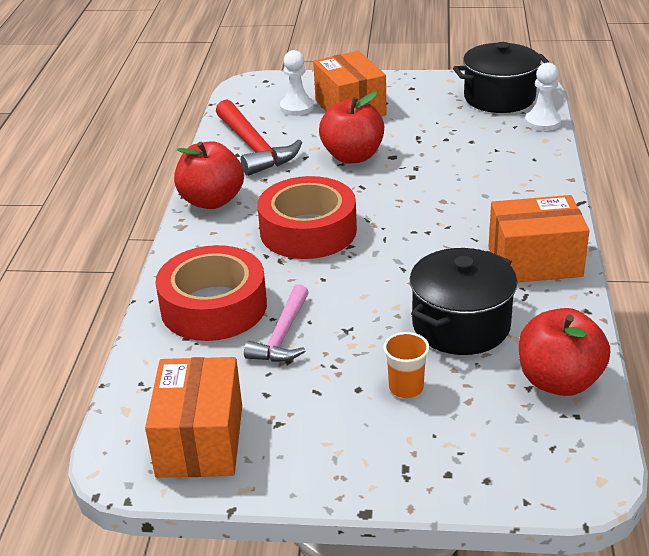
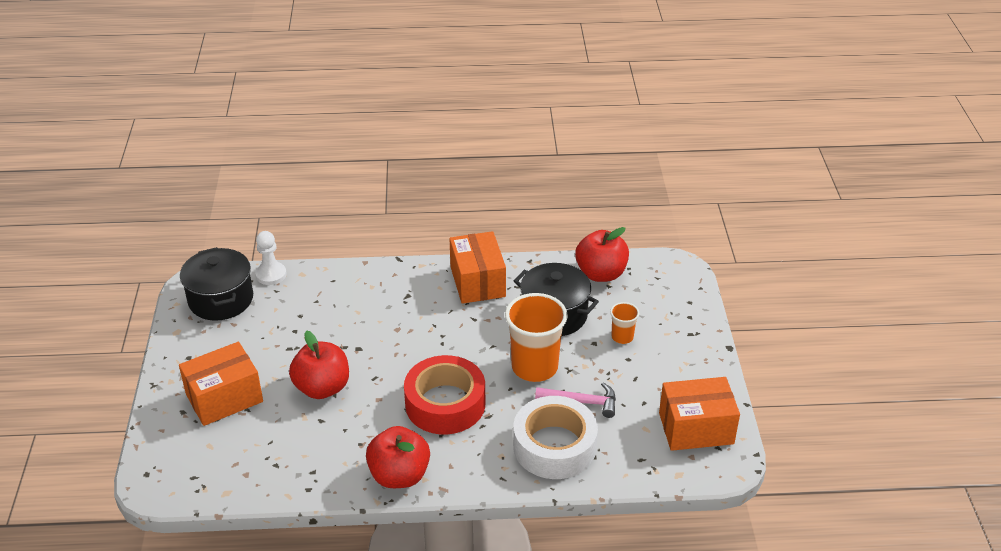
camera: 100 degrees left, 5 degrees up
red tape [156,245,267,341] -> white tape [513,396,598,479]
red hammer [216,100,302,176] -> none
white pawn [280,50,314,116] -> none
none -> orange cup [505,293,568,382]

